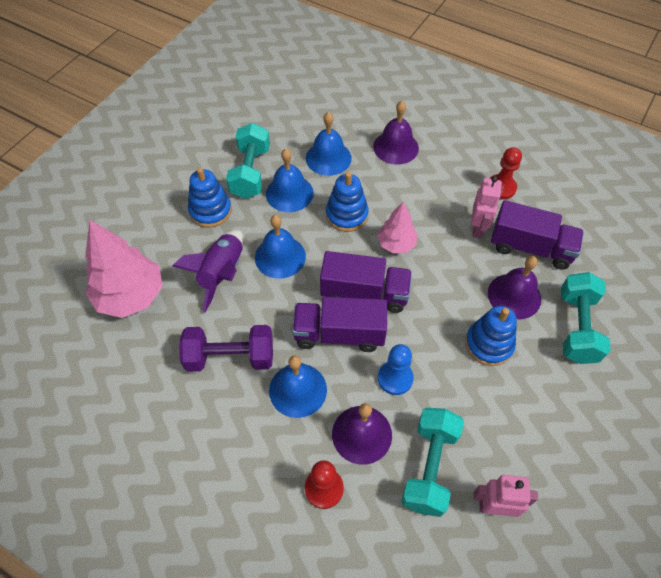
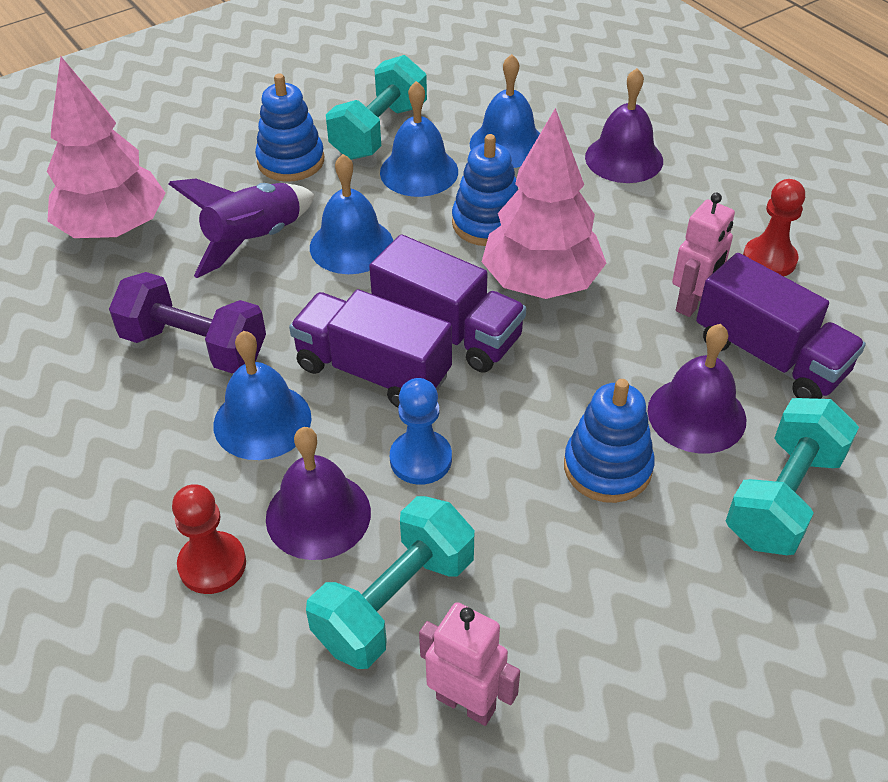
camera: 25 degrees right, 10 degrees down
pink tree [377,202,417,253] -> pink tree [482,108,606,299], size x1.76

